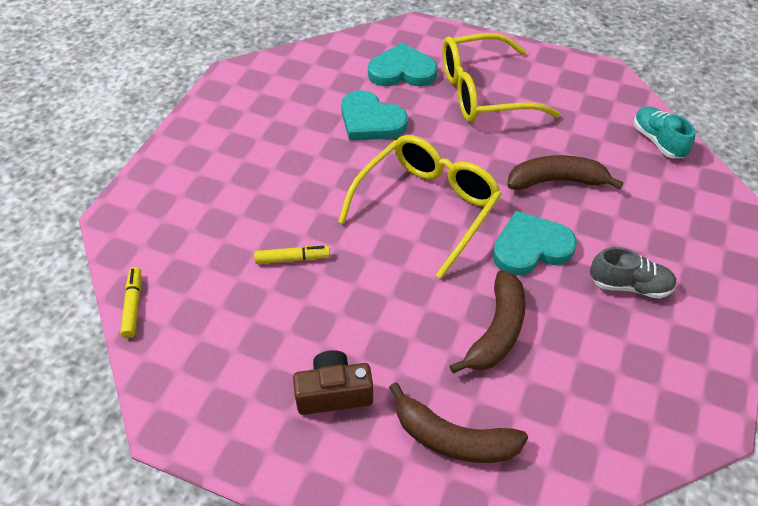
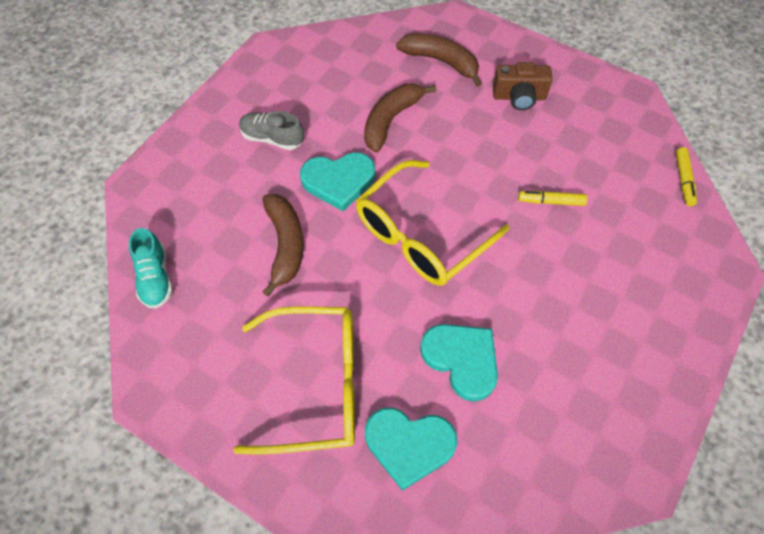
camera: 170 degrees left, 10 degrees up
brown banana [507,155,623,190] -> brown banana turned 105 degrees counterclockwise [262,194,304,296]

